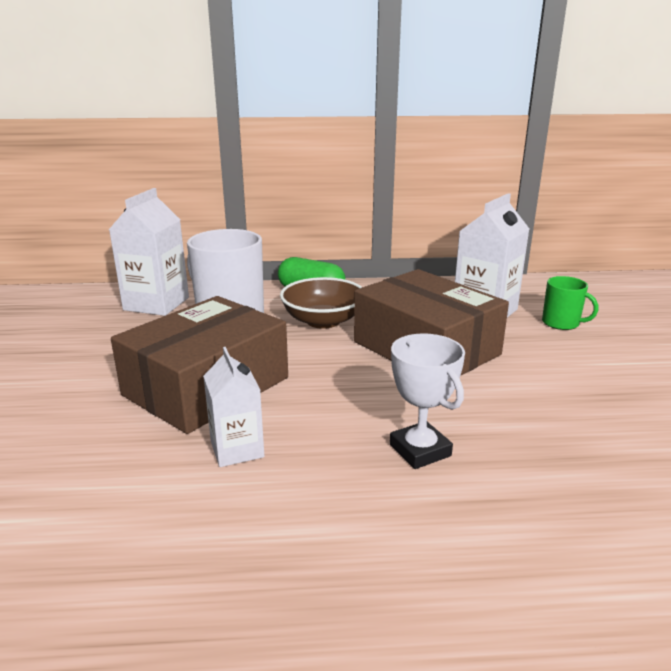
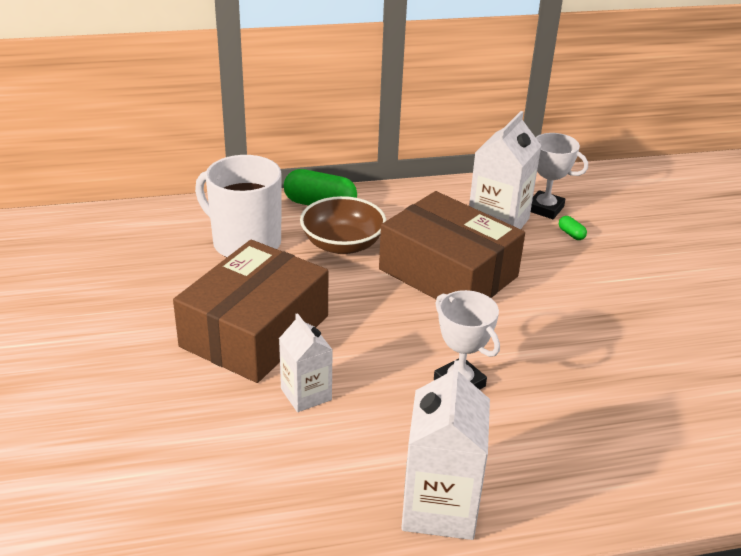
camera: 10 degrees left, 10 degrees up
white carton [109,188,189,316] -> white carton moved to [401,360,490,540]
green mug [542,276,598,330] -> green capsule [559,216,587,240]
none -> white trophy [531,133,588,219]

